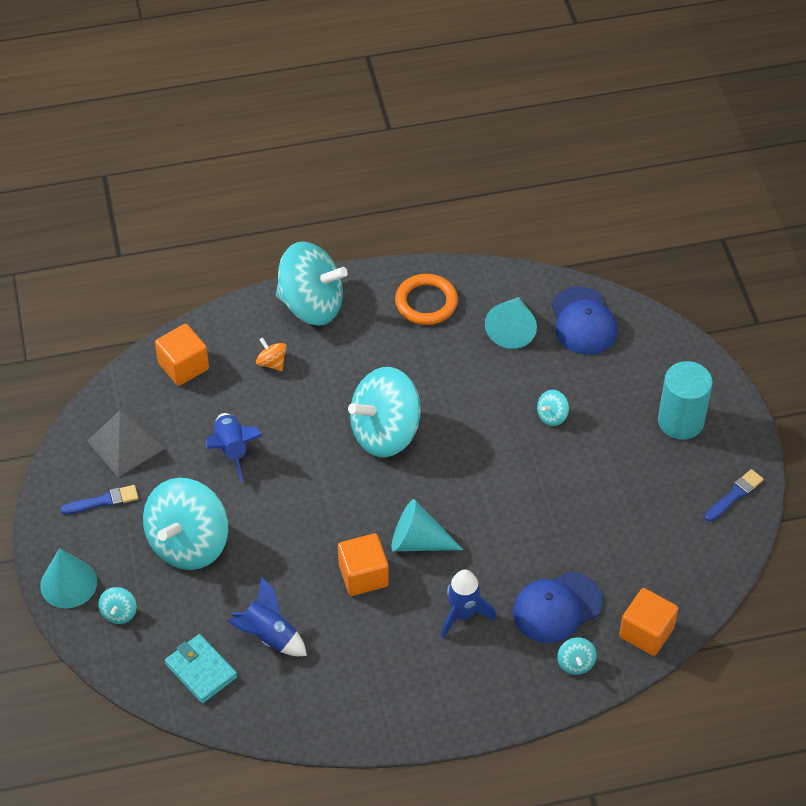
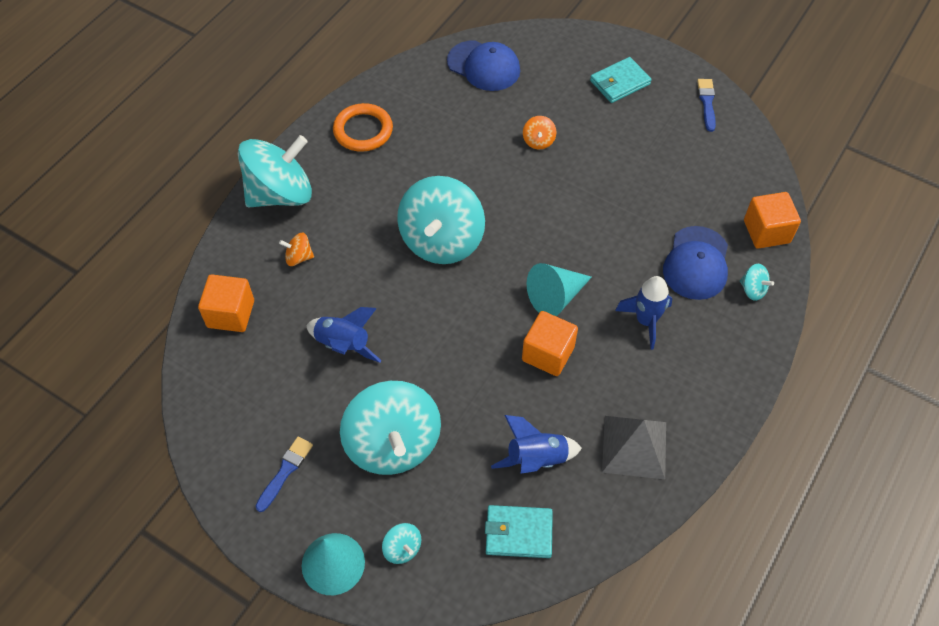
camera: 45 degrees left, 5 degrees up
grey pyramid [87,411,165,477] -> grey pyramid moved to [602,416,666,479]
turquoise cone [485,297,537,349] -> none
turquoise spinning top [537,390,569,426] -> orange spinning top [523,116,556,149]
turquoise cylinder [658,361,713,440] -> turquoise wallet [590,57,652,103]

